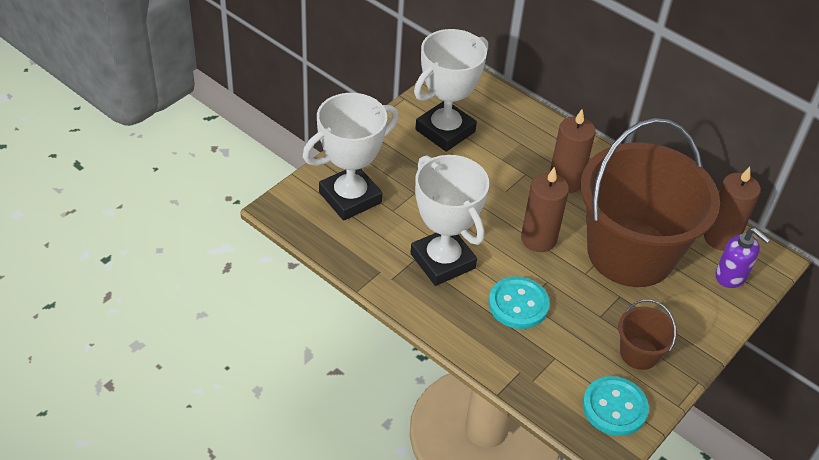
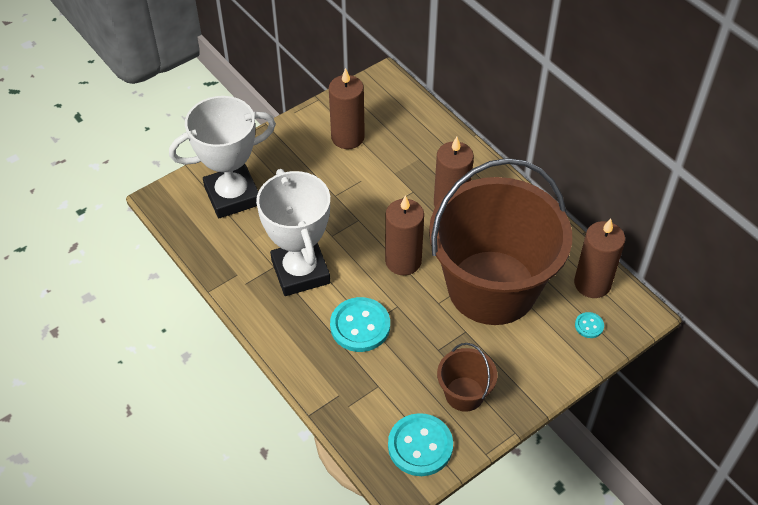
camera: 15 degrees right, 5 degrees up
white trophy [414,29,488,152] -> brown candle [329,68,365,149]
purple soap dispenser [715,227,771,288] -> turquoise button [575,312,604,338]

